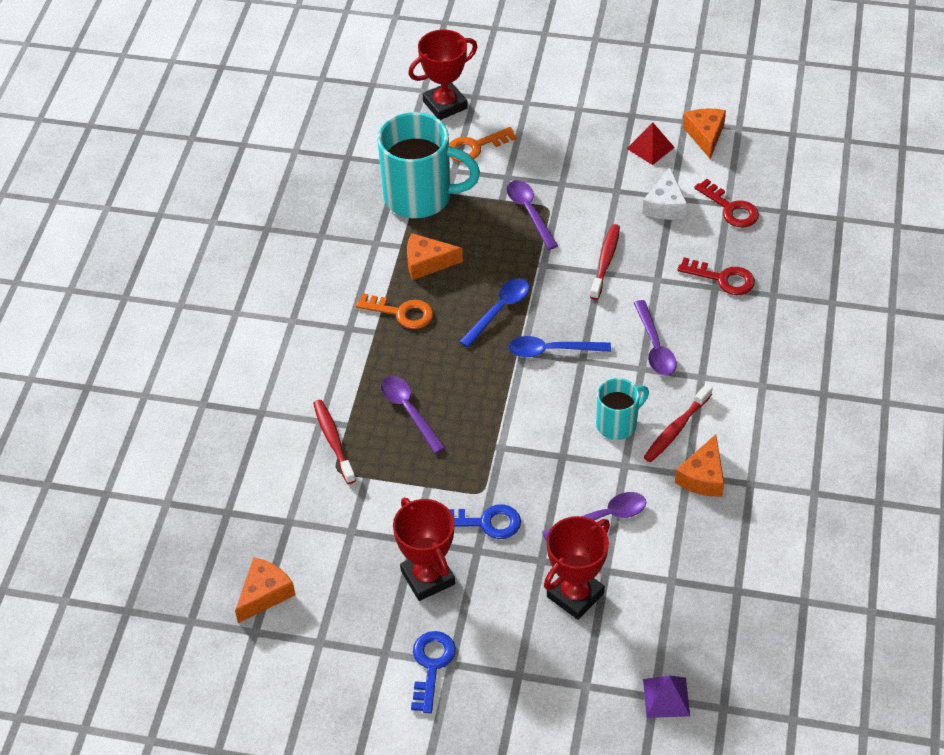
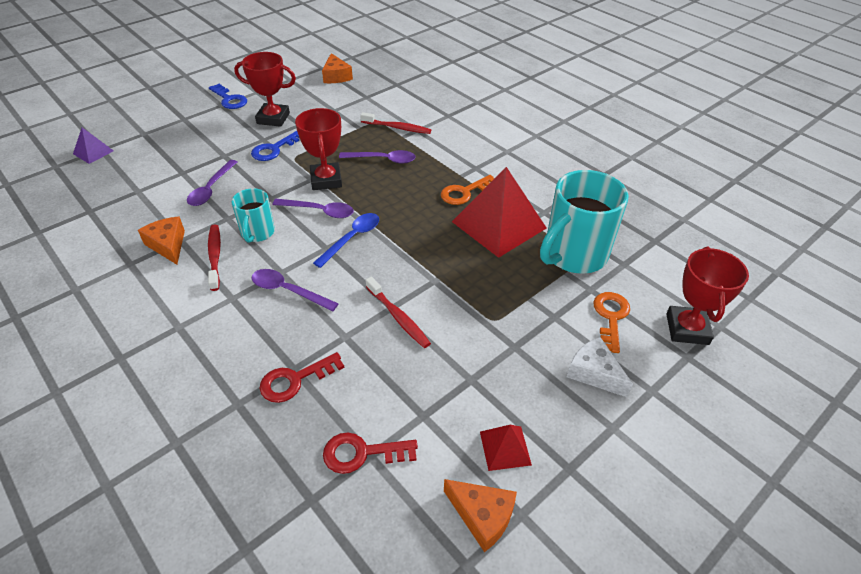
camera: 125 degrees right, 5 degrees down
orange cheese [407,233,463,280] -> red pyramid [452,167,546,258]
blue spoon [459,279,529,347] -> none
purple spoon [507,180,558,250] -> purple spoon moved to [272,199,354,218]
red trophy [544,516,610,620] -> red trophy moved to [295,108,342,190]
white cheese [642,167,687,220] -> white cheese moved to [567,337,633,397]

